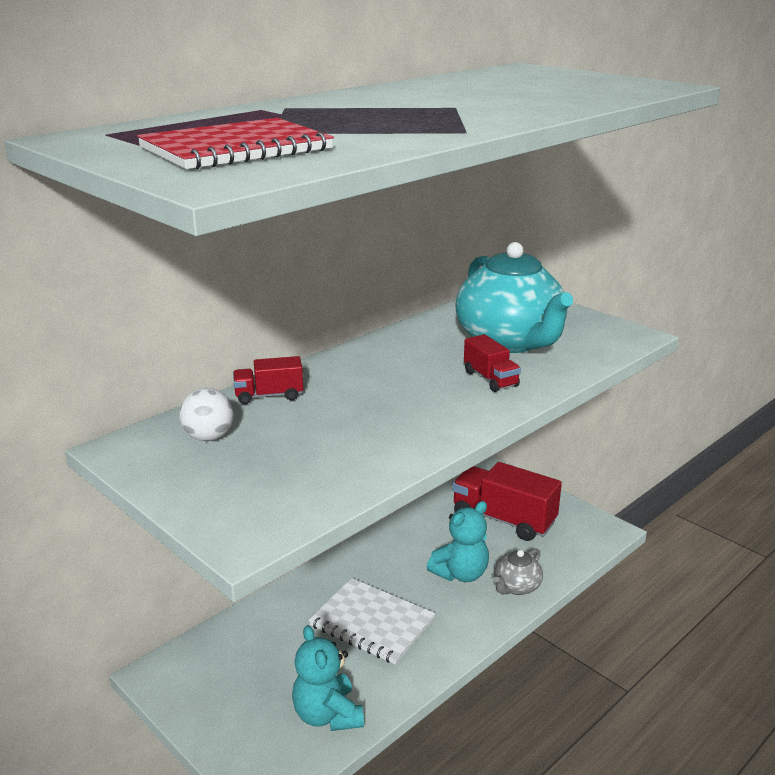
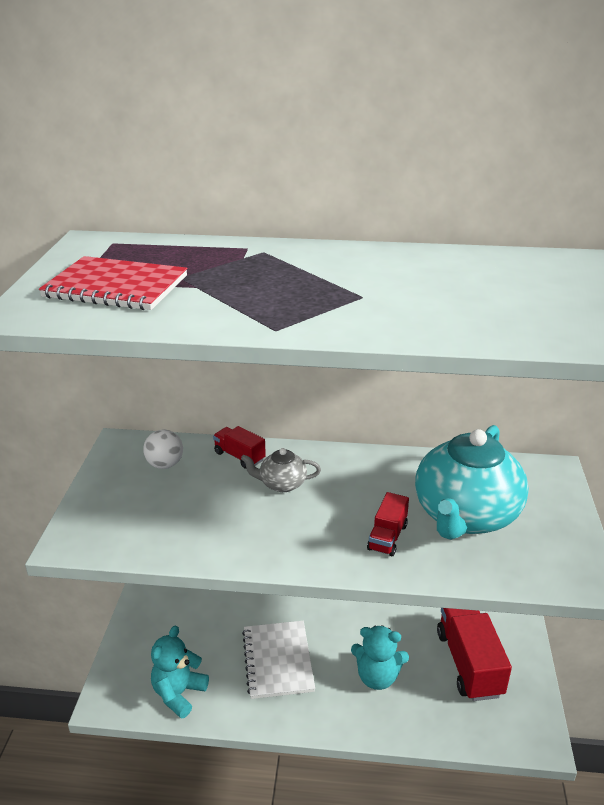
camera: 50 degrees right, 5 degrees up
grey teapot [494,548,543,595] -> grey teapot moved to [241,448,321,492]

